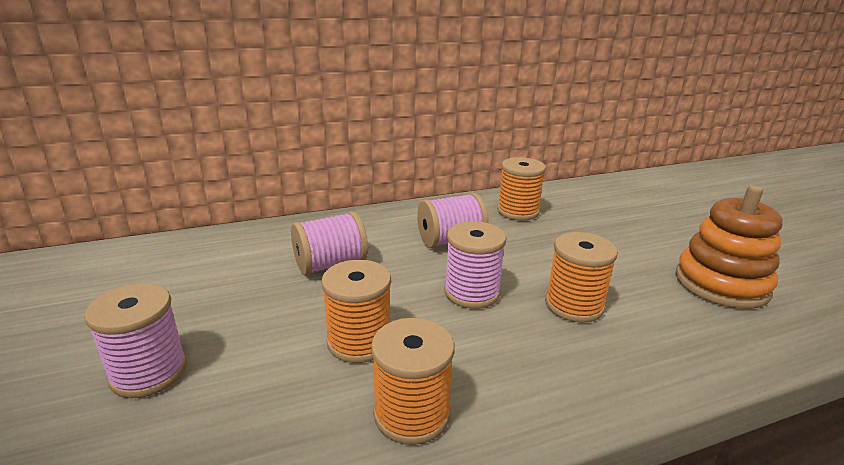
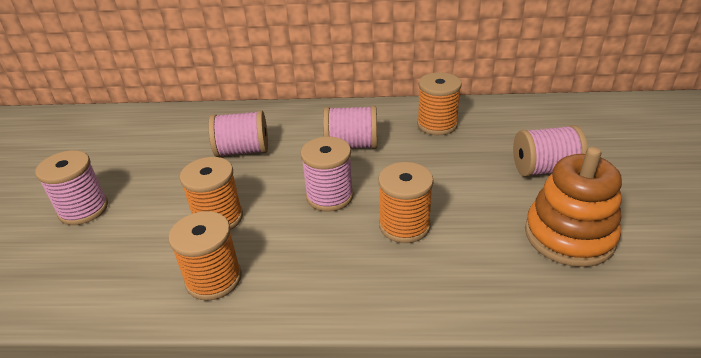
camera: 25 degrees right, 10 degrees up
none -> pink spool [513,125,588,177]

